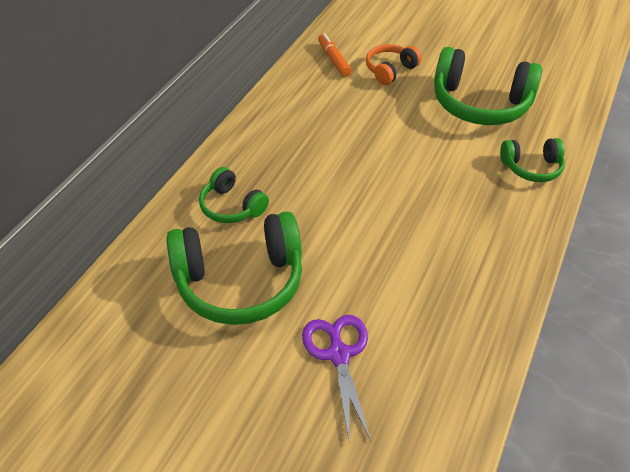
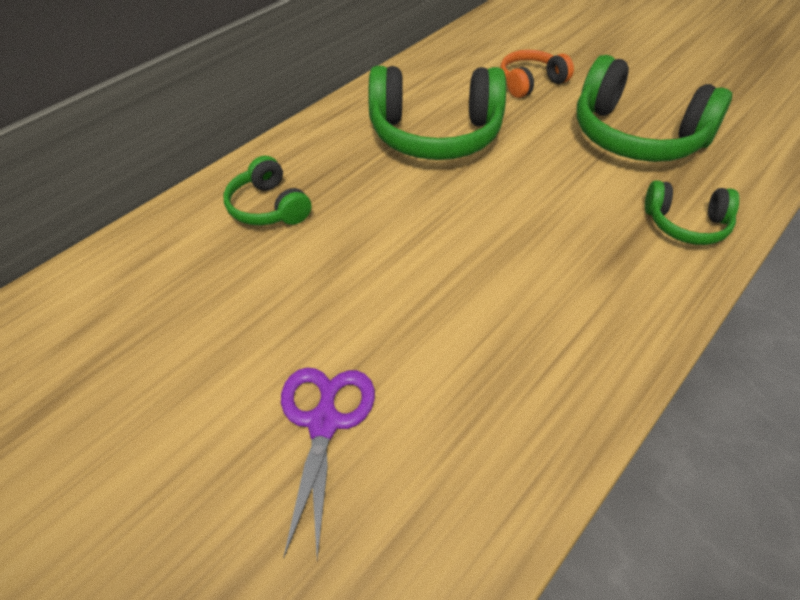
camera: 15 degrees right, 0 degrees up
green headphones [166,212,302,325] -> green headphones moved to [368,66,506,160]
orange marker [318,33,352,77] -> none

